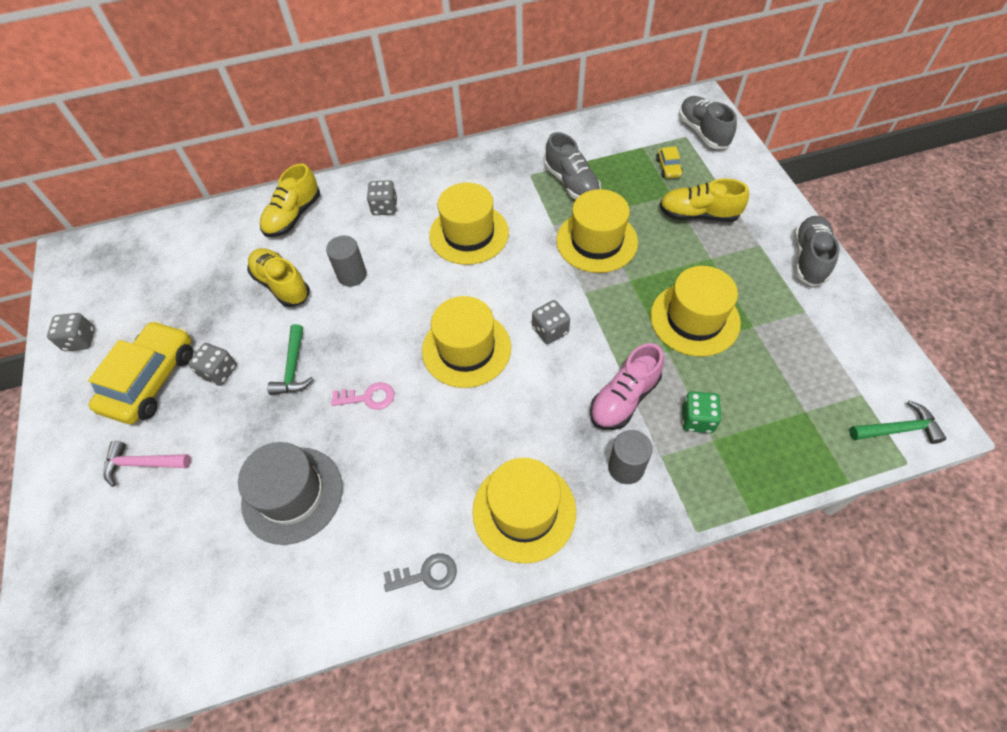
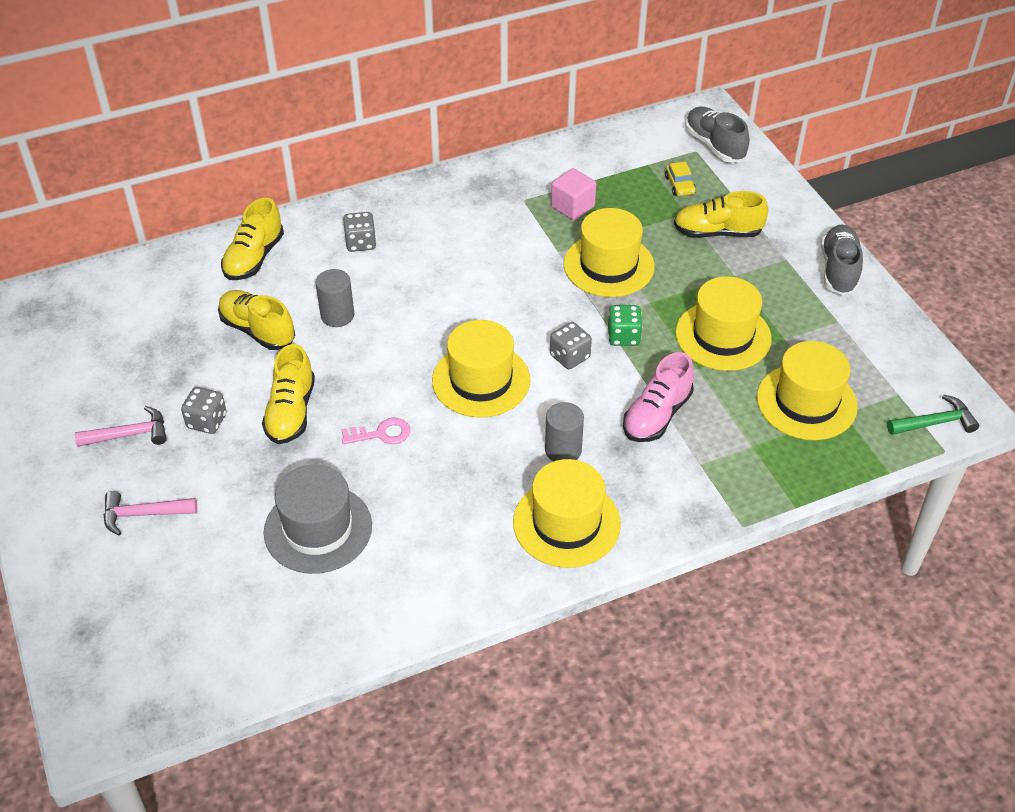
camera: 10 degrees left, 10 degrees down
grey dice [47,313,95,351] -> none
yellow car [88,321,193,424] -> pink hammer [75,406,167,447]
green hammer [267,324,314,395] -> yellow shoe [262,344,315,444]
grey key [384,553,457,592] -> none
yellow hat [429,183,509,265] -> yellow hat moved to [757,341,858,440]
grey shoe [545,132,601,199] -> pink cube [551,168,596,220]
grey cylinder [608,430,653,484] -> grey cylinder moved to [545,402,584,462]
green dice [682,391,722,433] -> green dice moved to [608,305,643,346]

